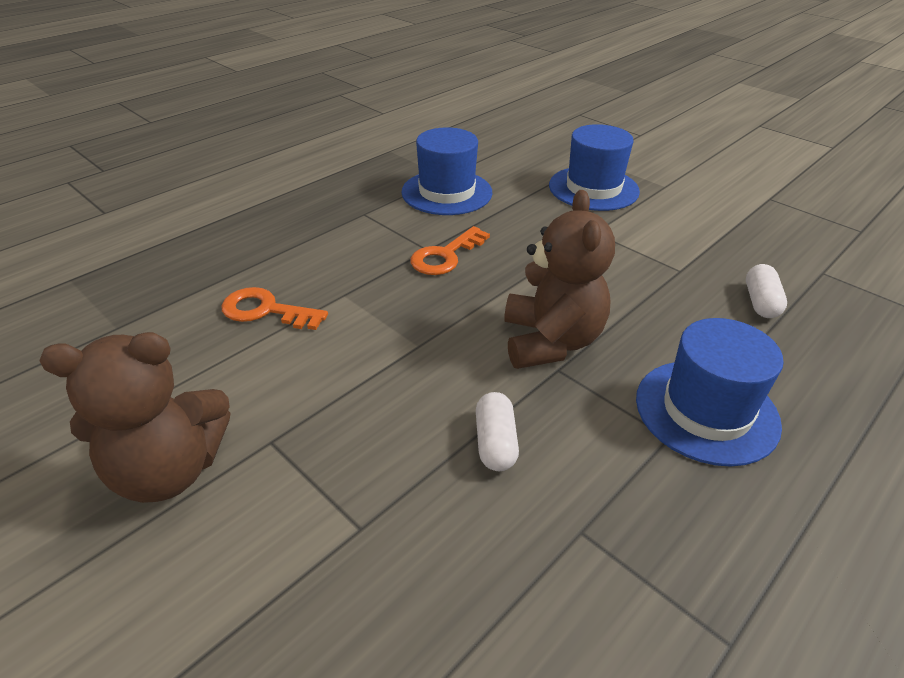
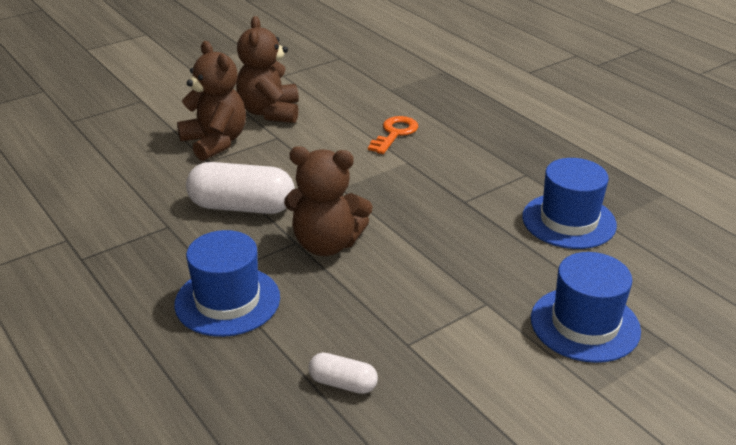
camera: 100 degrees right, 5 degrees down
orange key [410,226,490,275] -> none
white capsule [476,392,519,471] -> white capsule [186,162,295,214], size x1.95
none -> brown teddy bear [177,41,246,161]

